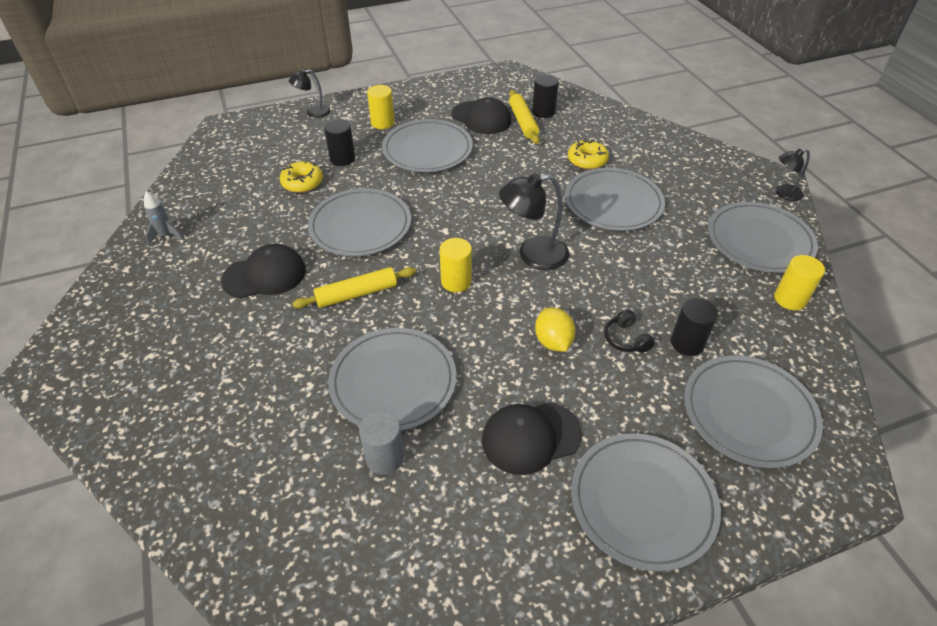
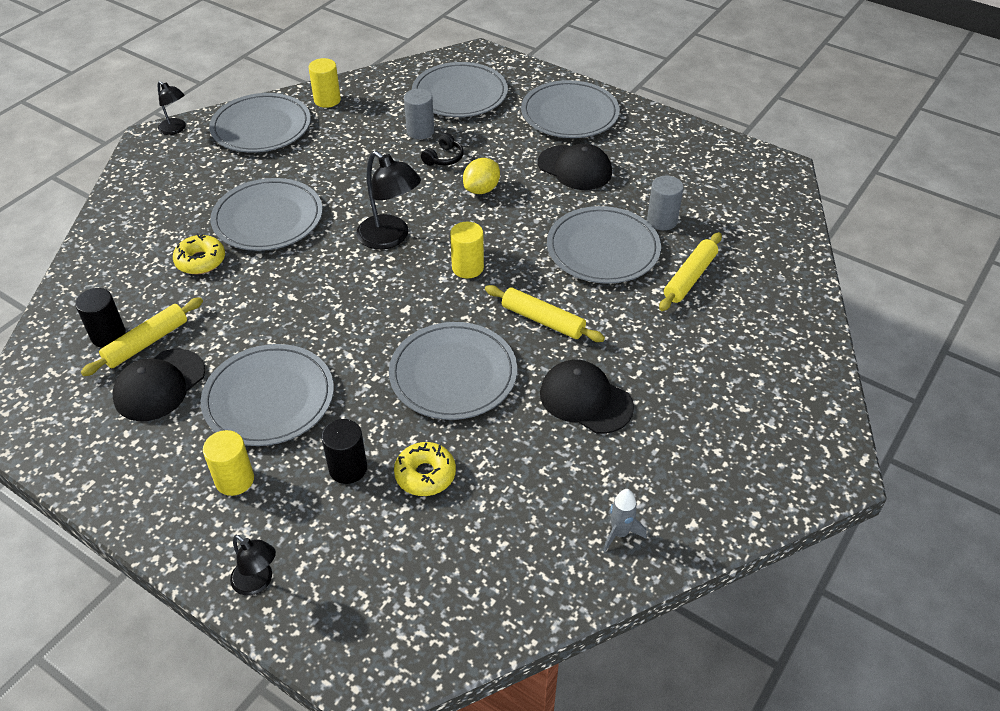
camera: 125 degrees left, 0 degrees up
black cap [452,97,511,134] -> black cap turned 150 degrees counterclockwise [112,349,205,421]
black cylinder [671,298,718,356] -> grey cylinder [404,89,434,139]
none -> yellow rolling pin [659,232,722,311]

